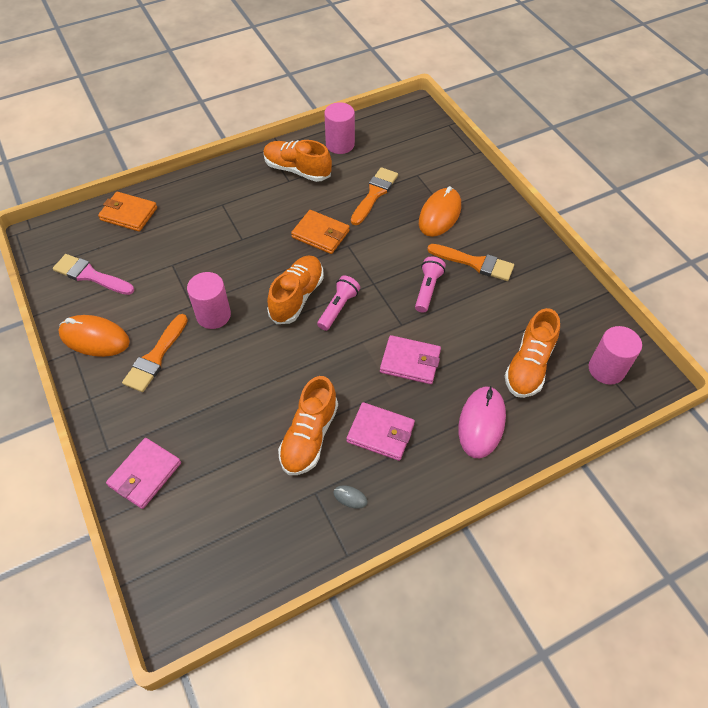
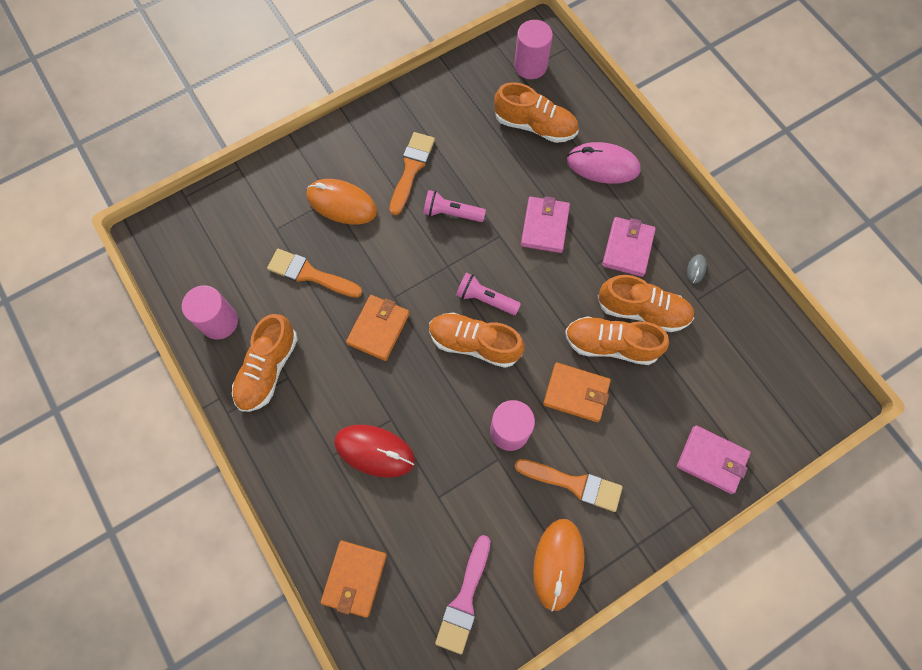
camera: 95 degrees left, 15 degrees up
none -> red mouse [334,425,415,478]
none -> orange wallet [543,362,611,422]
none -> orange shoe [565,316,669,365]

